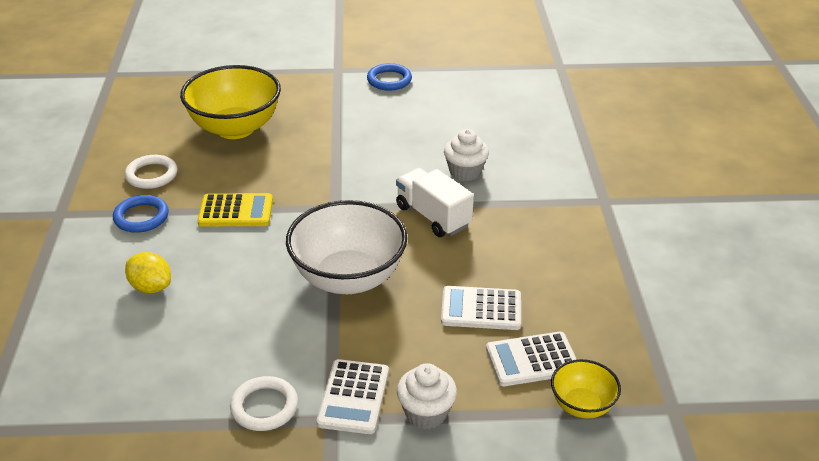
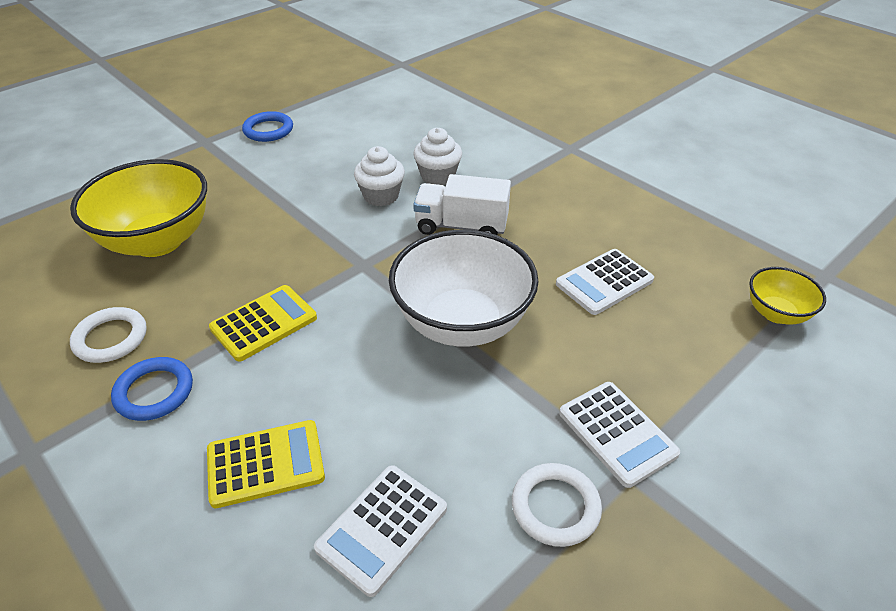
camera: 40 degrees left, 5 degrees up
yellow lemon [125,252,171,293] -> yellow calculator [207,420,325,508]
white cupcake [397,363,457,429] -> white cupcake moved to [354,146,405,206]
white calculator [486,332,577,386] -> white calculator moved to [314,465,447,597]

